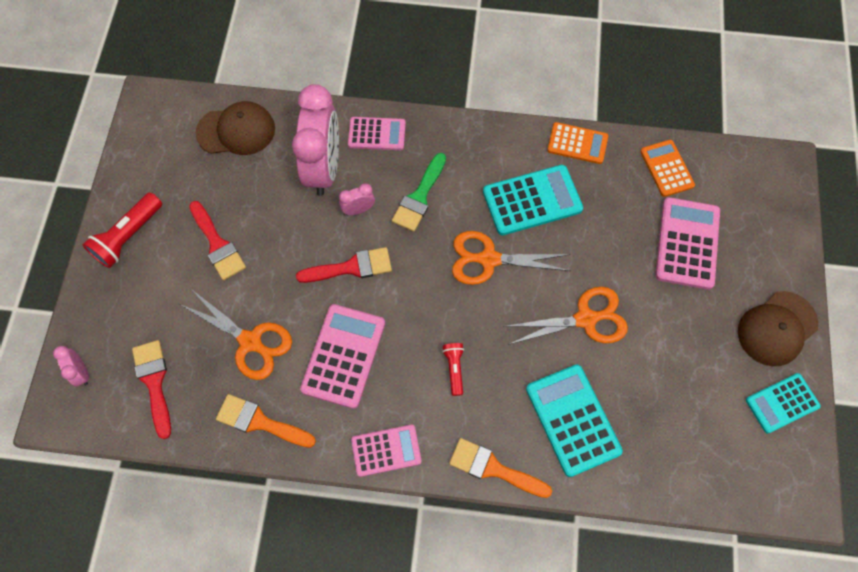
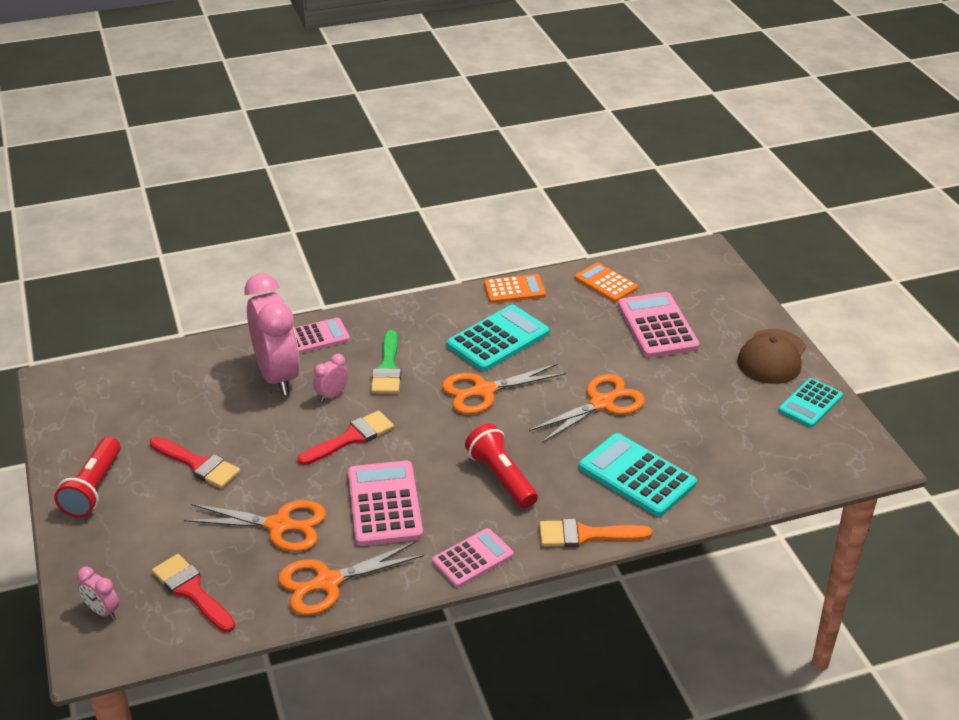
camera: 25 degrees left, 30 degrees down
brown cap [196,101,275,155] -> none
orange brush [216,394,316,448] -> orange scissors [278,542,424,615]
red flashlight [442,343,464,396] -> red flashlight [465,424,538,508], size x1.74

